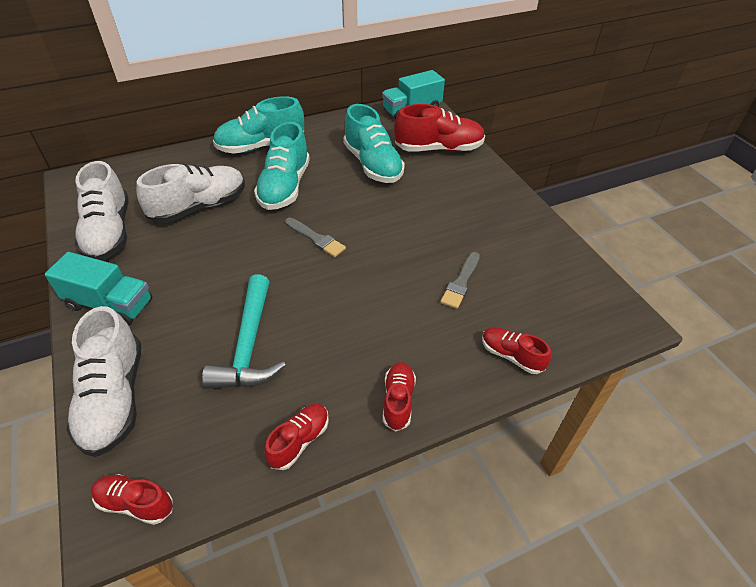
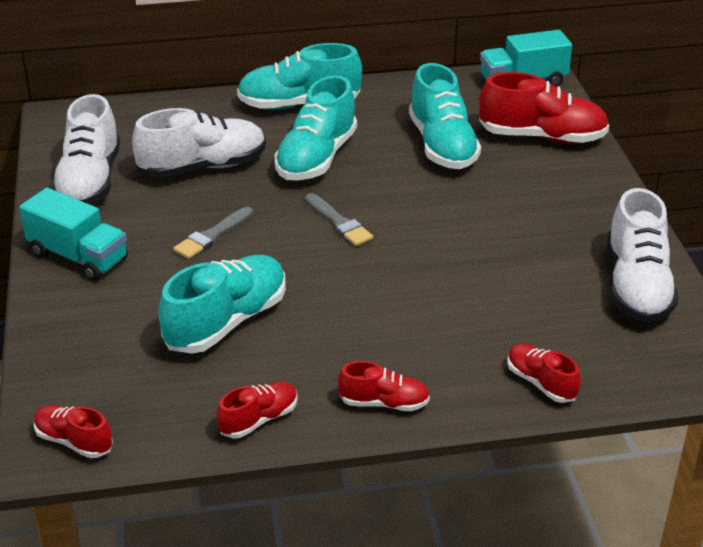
camera: 15 degrees right, 10 degrees down
white shoe [67,306,141,457] -> white shoe moved to [607,188,678,323]
turquoise hammer [202,274,286,389] -> turquoise shoe [158,255,286,354]
red shoe [383,362,416,431] -> red shoe turned 75 degrees clockwise [338,361,430,411]
grey brush [440,252,480,309] -> grey brush moved to [173,207,253,259]

